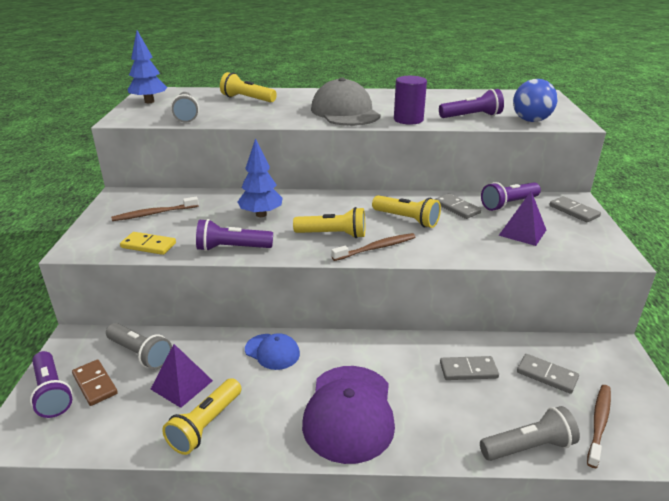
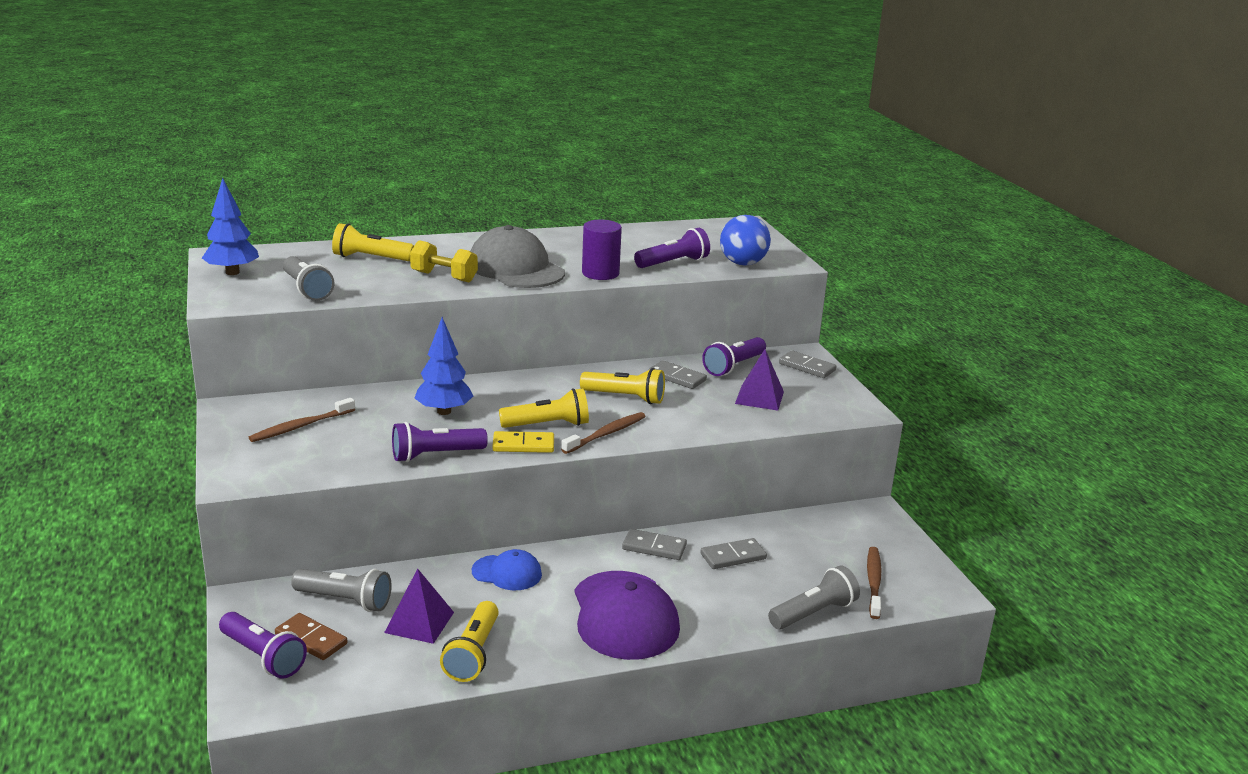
camera: 20 degrees left, 5 degrees down
yellow domino [120,232,176,255] -> yellow domino moved to [492,431,554,453]
grey domino [517,354,579,394] -> grey domino moved to [622,529,687,560]
none -> yellow dumbbell [410,240,478,282]

